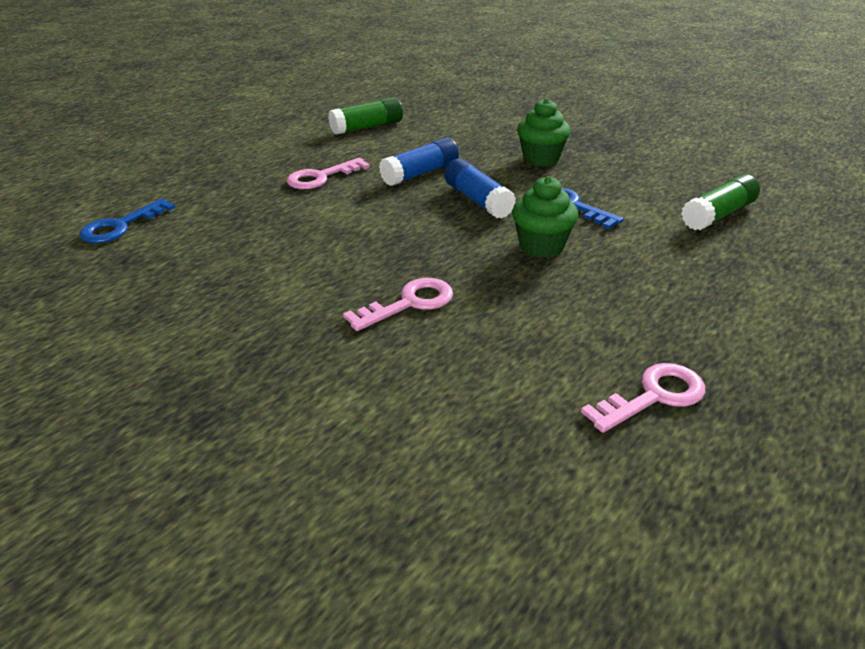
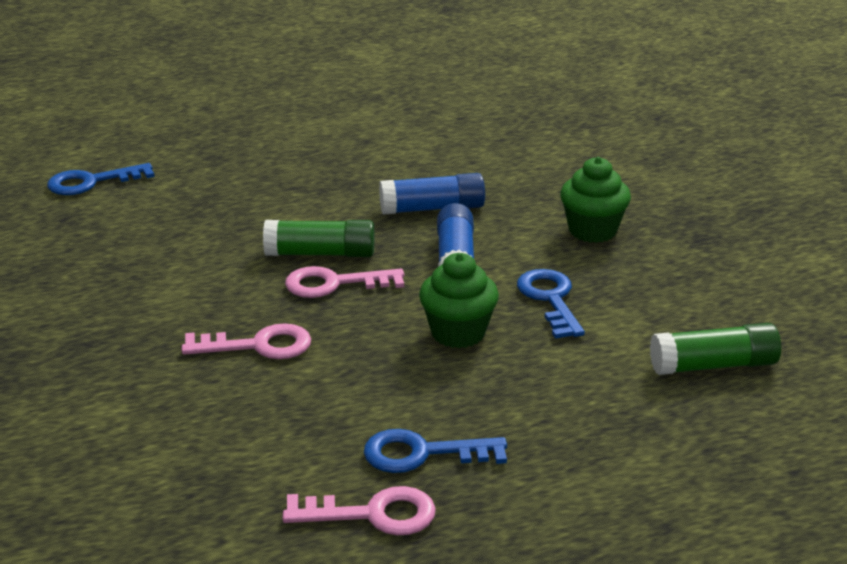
camera: 30 degrees right, 5 degrees down
pink key [287,158,370,189] -> pink key moved to [285,266,404,298]
green glue stick [328,97,403,135] -> green glue stick moved to [263,220,374,257]
none -> blue key [364,429,507,473]

